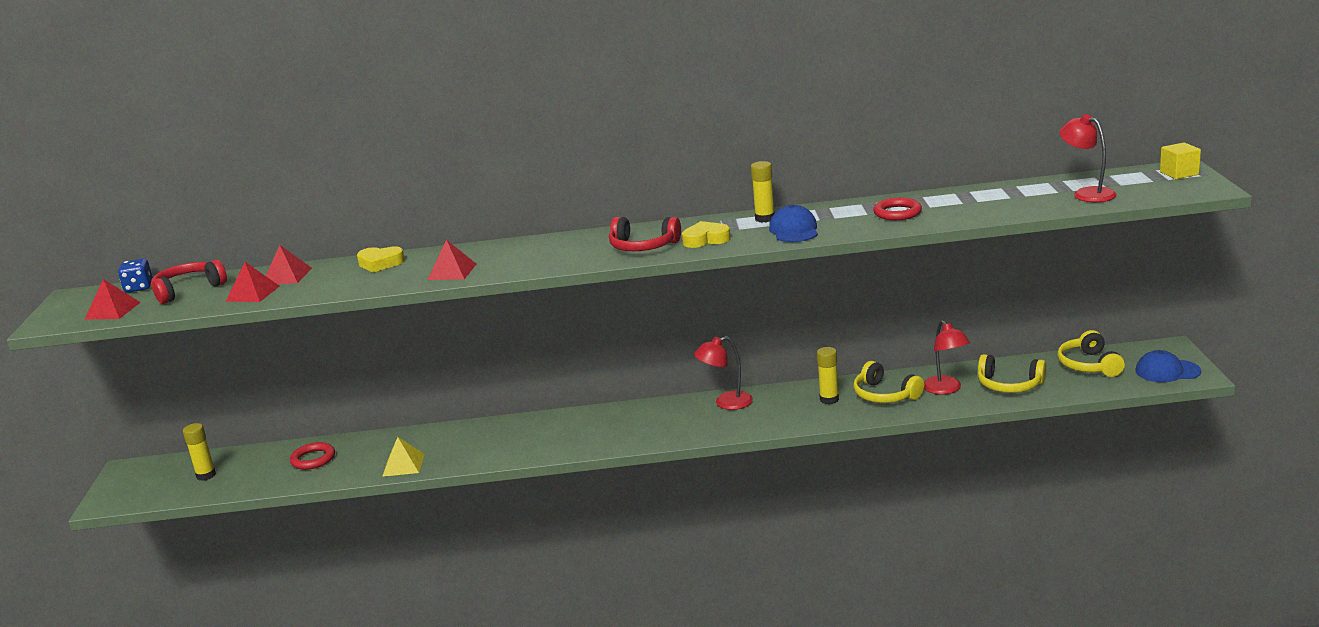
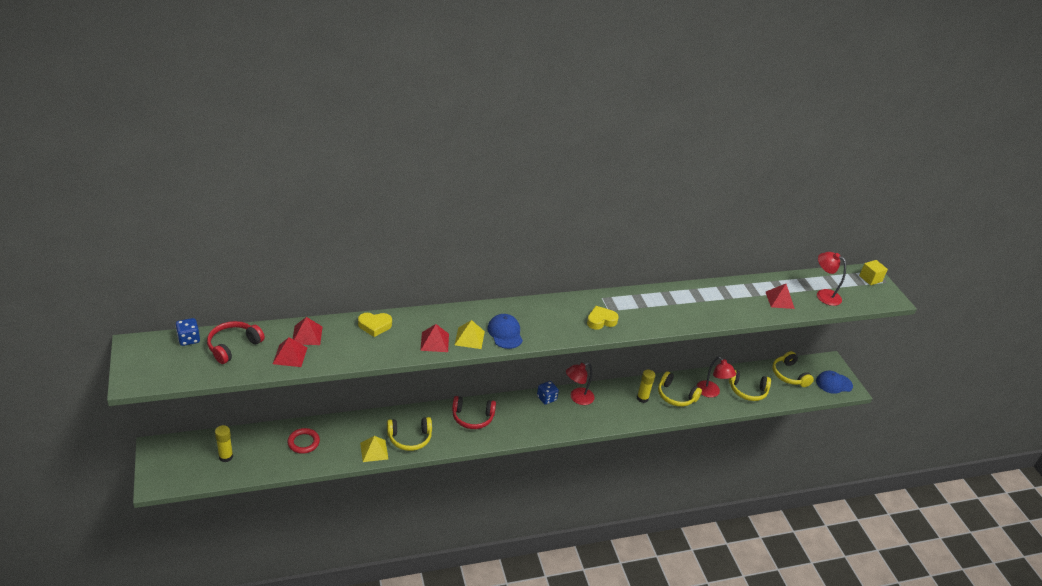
camera: 20 degrees left, 15 degrees up
red pyramid [85,279,141,319] -> red pyramid moved to [766,284,795,309]
red headphones [609,217,681,251] -> red headphones moved to [452,396,496,429]
yellow glue stick [751,161,775,223] -> none
blue cap [769,204,818,242] -> blue cap moved to [487,314,523,349]
red ring [873,198,922,220] -> none
none -> yellow headphones [387,417,432,451]
none -> yellow pyramid [454,320,485,349]
none -> blue dice [537,381,559,405]

